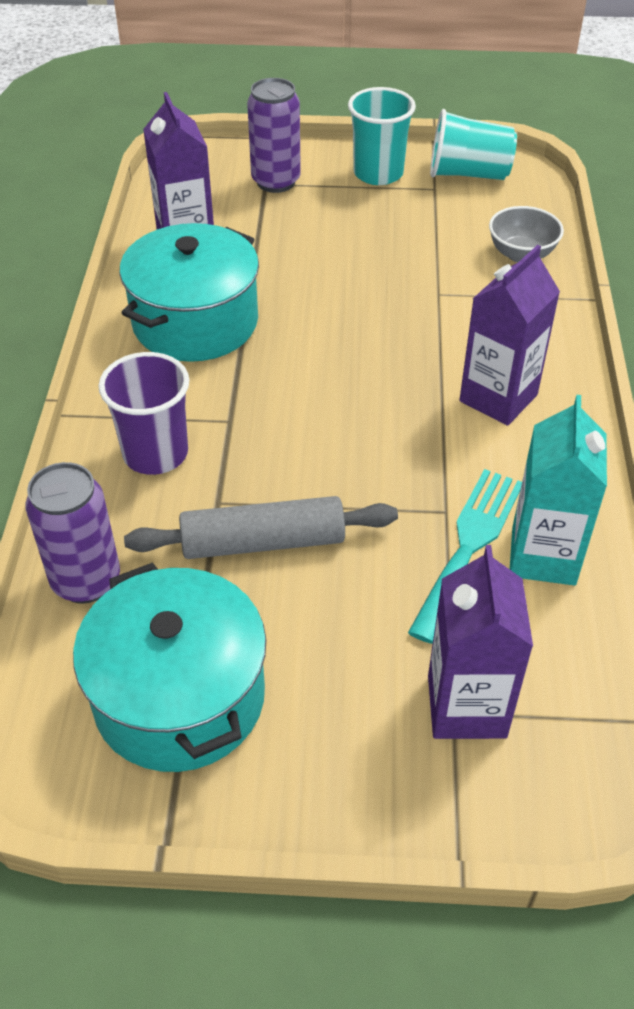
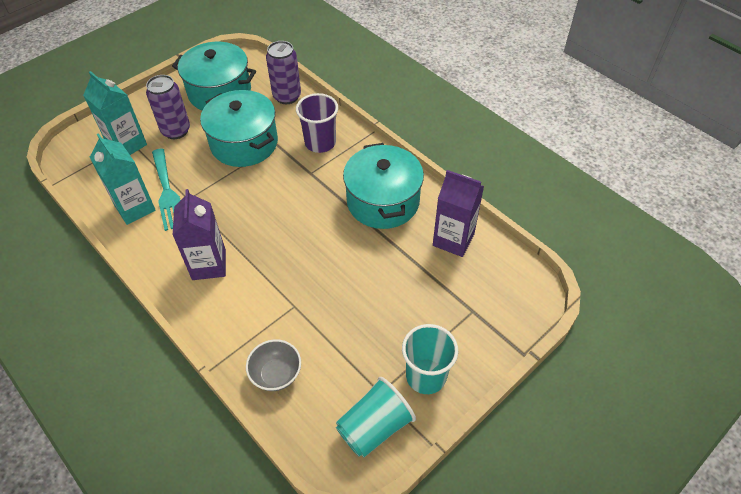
camera: 135 degrees right, 5 degrees up
grey rolling pin [124,496,398,559] -> turquoise pot [200,90,278,167]
purple can [247,78,301,193] -> purple can moved to [146,75,190,139]
purple carton [428,545,533,739] -> turquoise carton [83,71,147,155]

